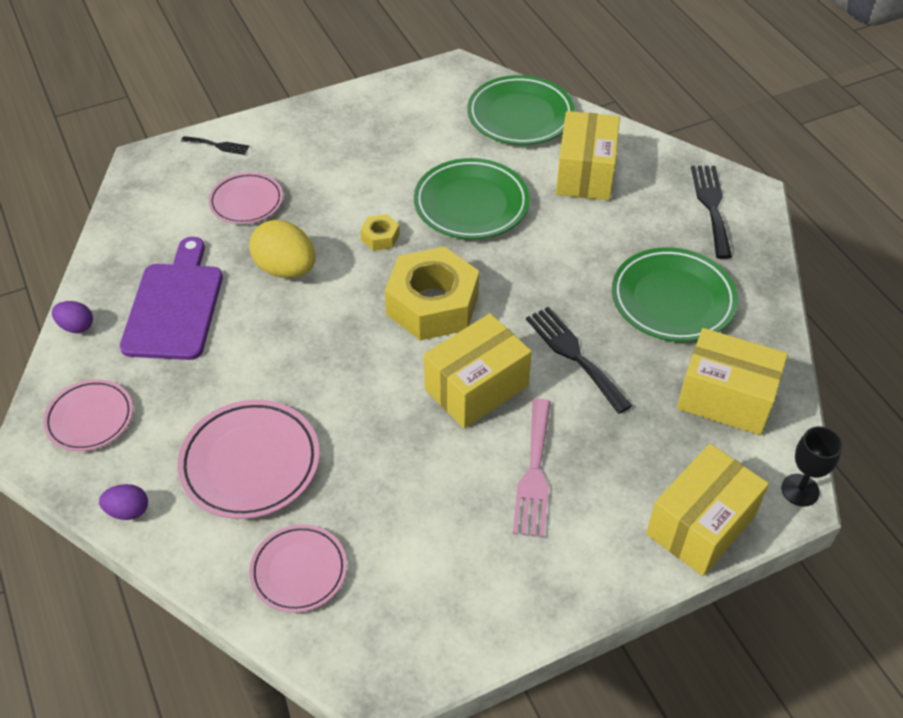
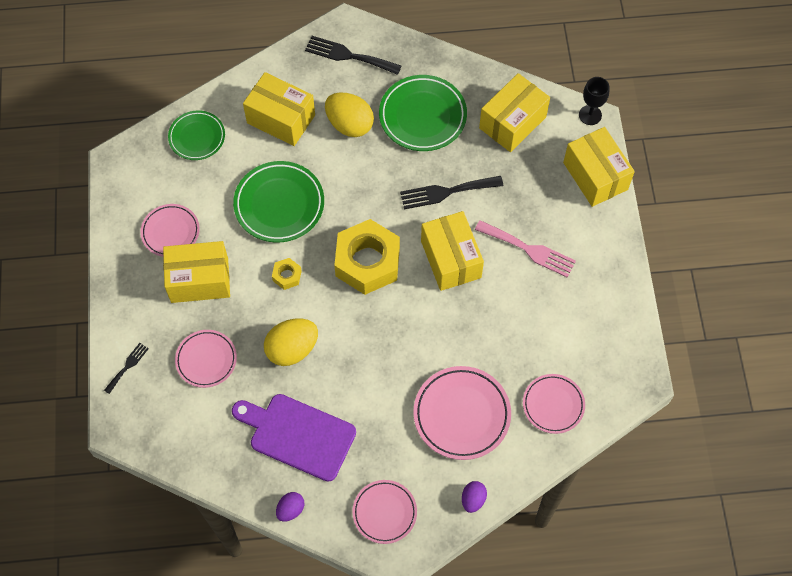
camera: 70 degrees left, 15 degrees up
green plate [467,75,575,145] -> green plate [168,110,225,160], size x0.64
none -> pink plate [140,204,200,257]
none -> yellow box [163,241,230,303]
none -> yellow egg [325,92,374,137]

